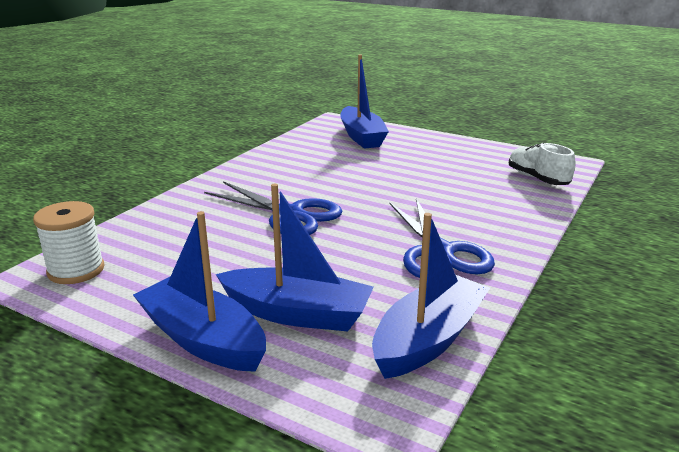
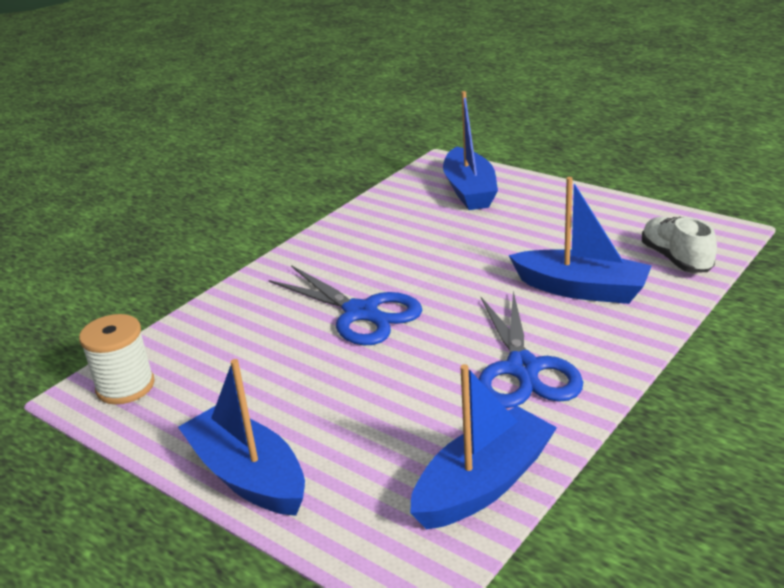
camera: 10 degrees right, 5 degrees up
blue boat [216,184,374,331] -> blue boat moved to [508,177,652,304]

